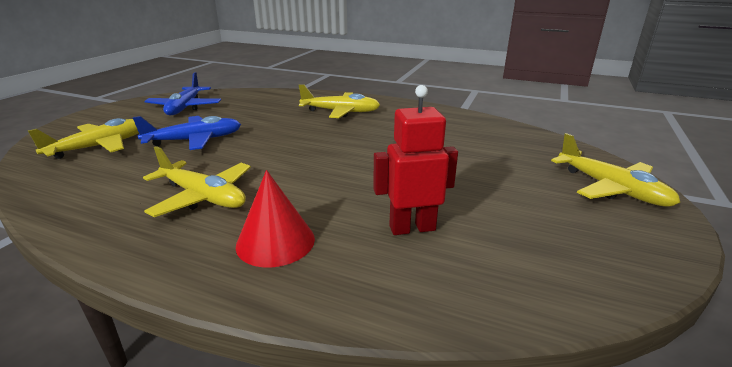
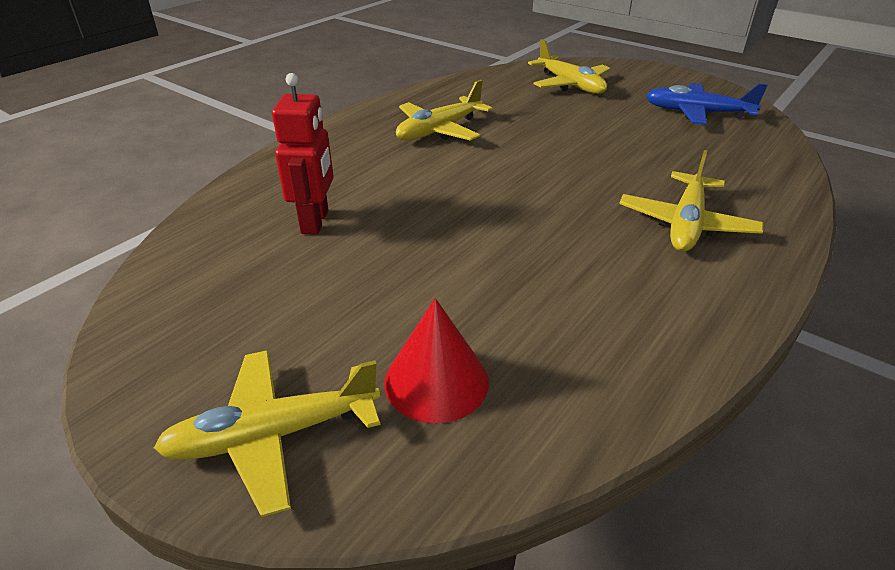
camera: 105 degrees right, 10 degrees up
blue plane [133,116,241,150] -> none
red cone [236,170,315,267] -> red cone moved to [384,298,489,423]

